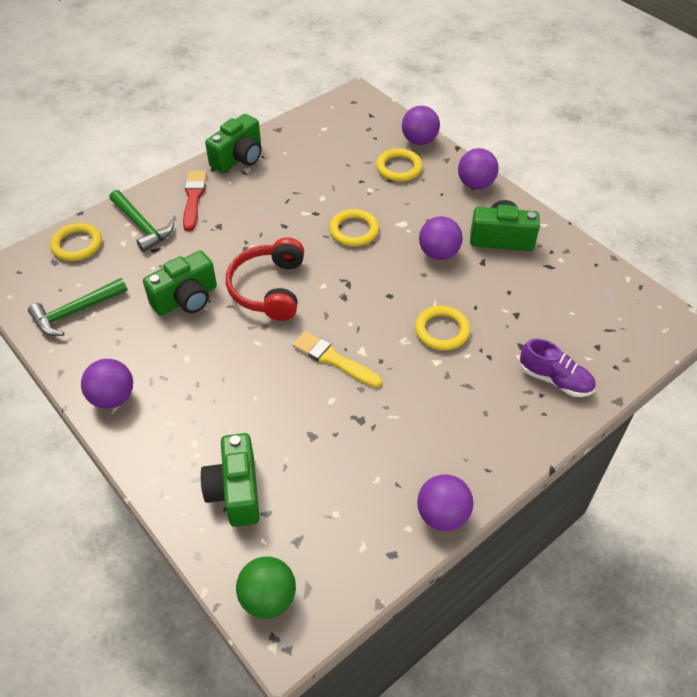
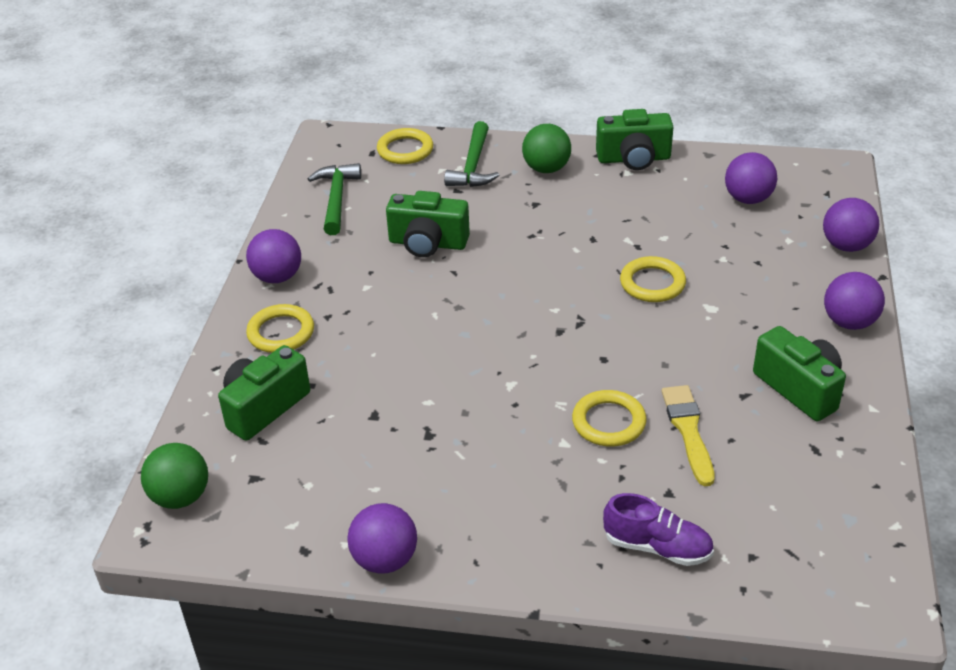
camera: 50 degrees right, 10 degrees down
green hammer [28,278,128,336] -> green hammer turned 75 degrees clockwise [308,163,361,235]
red brush [183,171,207,231] -> green ball [522,124,571,173]
red headphones [226,237,304,321] -> none
yellow brush [292,331,382,388] -> yellow brush moved to [661,385,715,486]
yellow ring [376,148,423,182] -> yellow ring moved to [246,304,314,353]
purple ball [419,216,463,260] -> purple ball moved to [725,152,777,204]
purple shoe [520,339,596,397] -> purple shoe turned 60 degrees counterclockwise [603,493,714,566]

